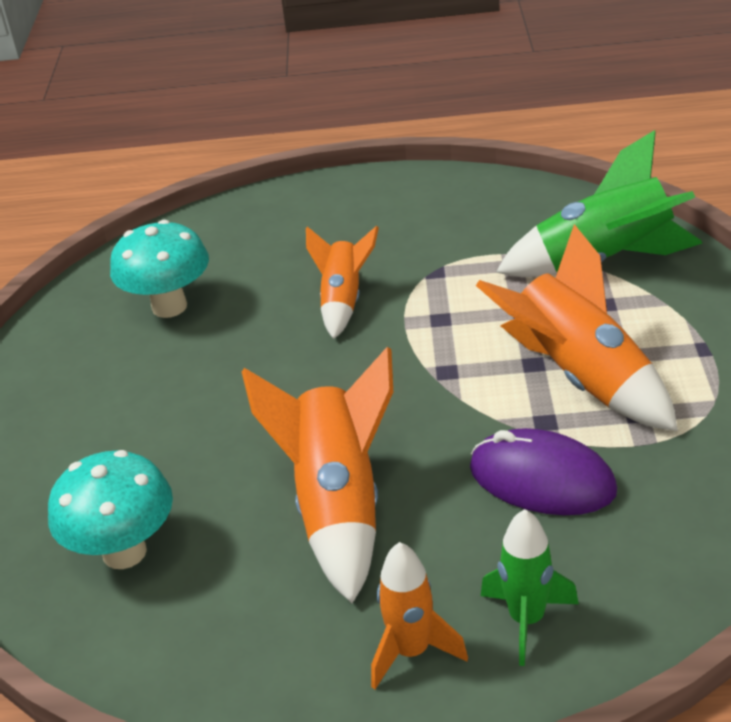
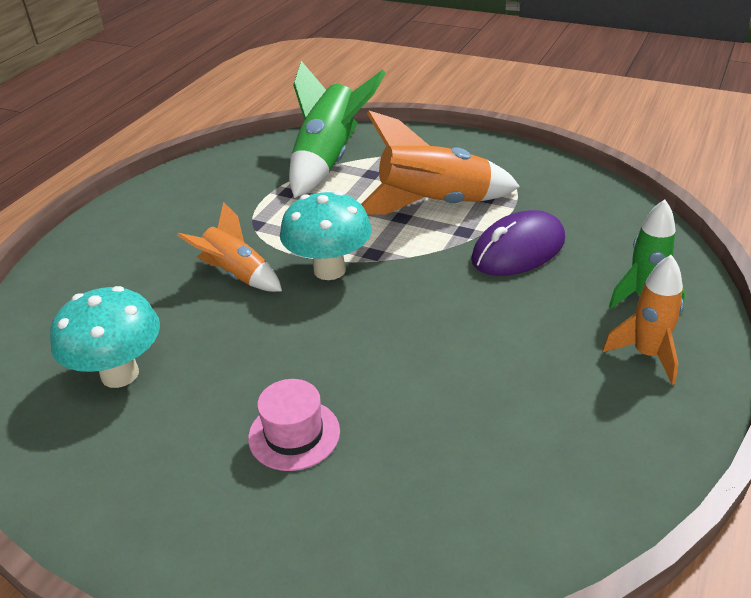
camera: 65 degrees left, 0 degrees up
turquoise mushroom [48,450,173,569] -> turquoise mushroom moved to [280,191,372,280]
orange rocket [242,347,393,604] -> none
none -> pink hat [248,379,340,471]

